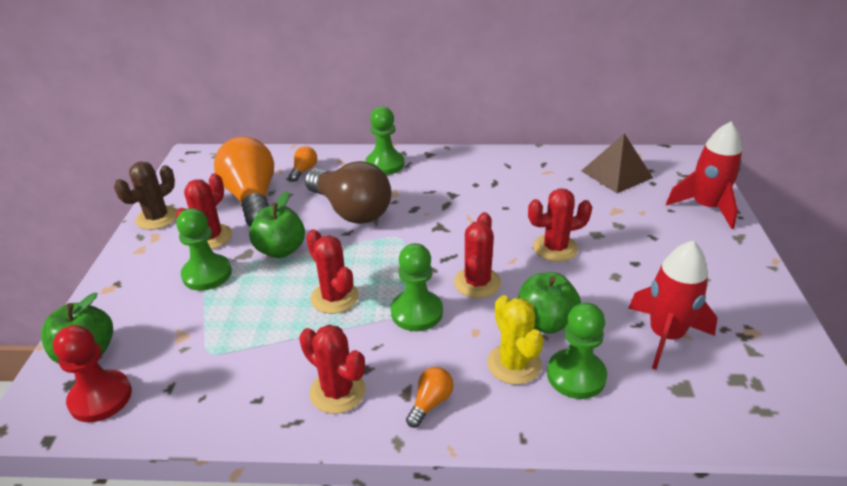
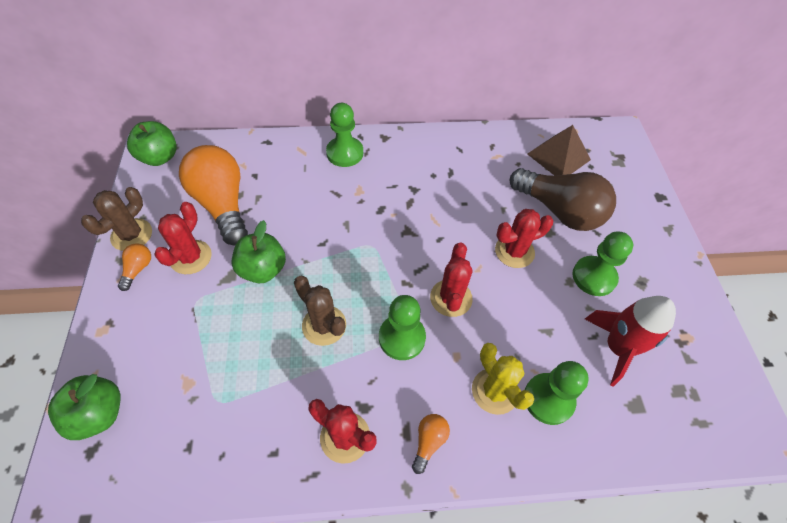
camera: 10 degrees left, 20 degrees up
red pawn [53,325,132,422] -> none
green pawn [176,208,232,291] -> green pawn moved to [572,232,633,296]
orange light bulb [289,146,317,182] -> orange light bulb moved to [118,244,151,291]
brown light bulb [305,161,392,224] -> brown light bulb moved to [510,168,616,231]
red cactus [306,229,359,314] -> brown cactus [294,276,346,346]
green apple [518,272,581,334] -> green apple moved to [127,121,177,166]
red rocket [666,121,742,229] -> none

